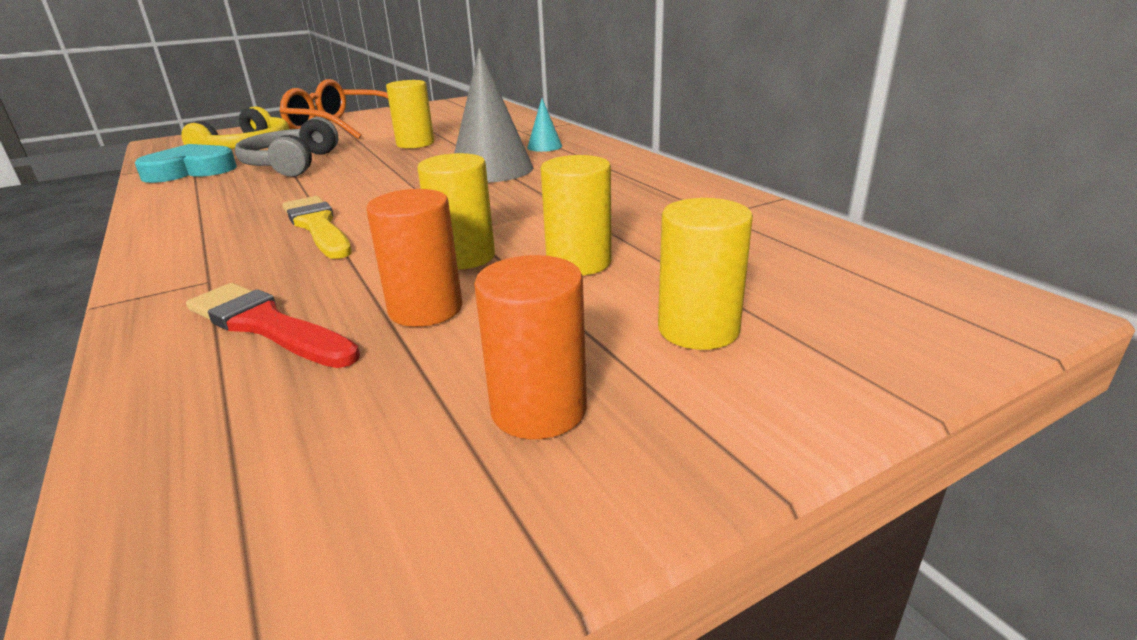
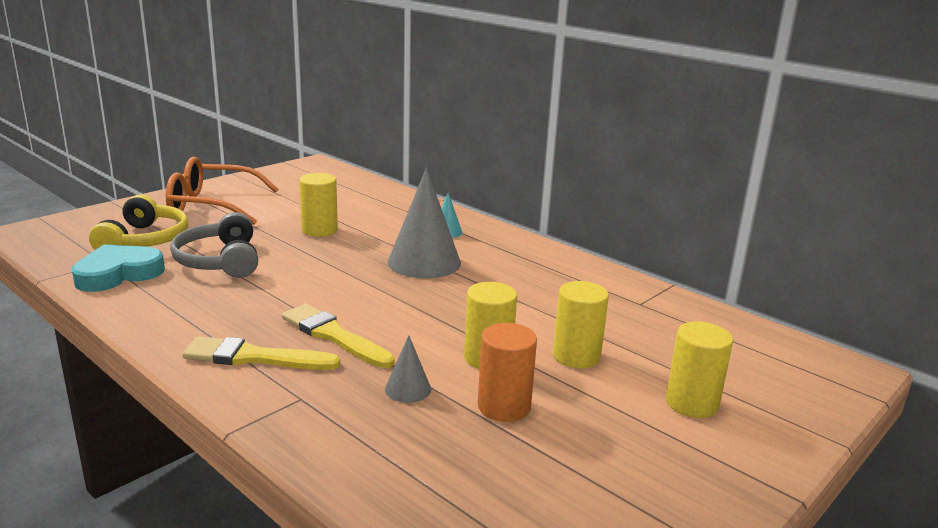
camera: 20 degrees left, 5 degrees down
red brush [186,283,360,368] -> none
orange cylinder [474,255,587,439] -> none
none -> yellow brush [183,337,340,370]
none -> grey cone [385,335,431,403]

